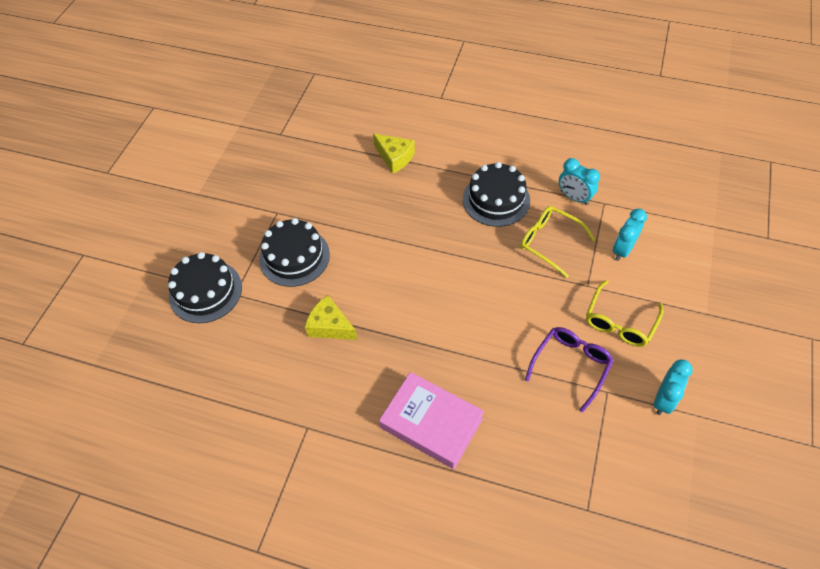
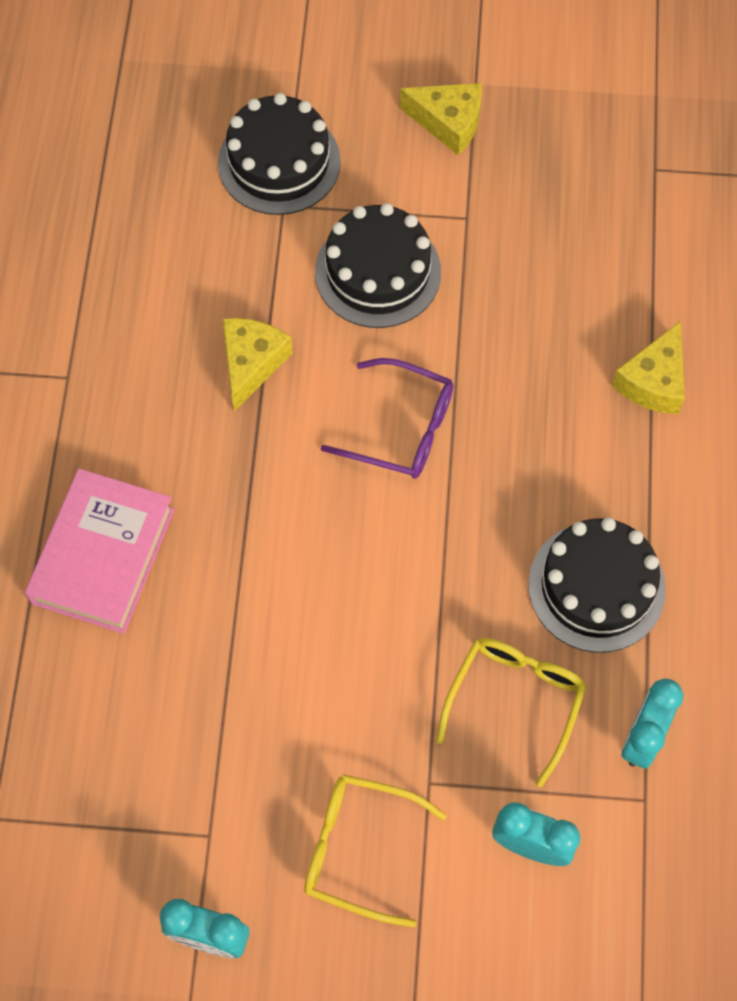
camera: 75 degrees right, 10 degrees up
purple glasses [525,327,614,413] -> purple glasses moved to [321,358,453,479]
none -> yellow cheese [400,83,482,155]

